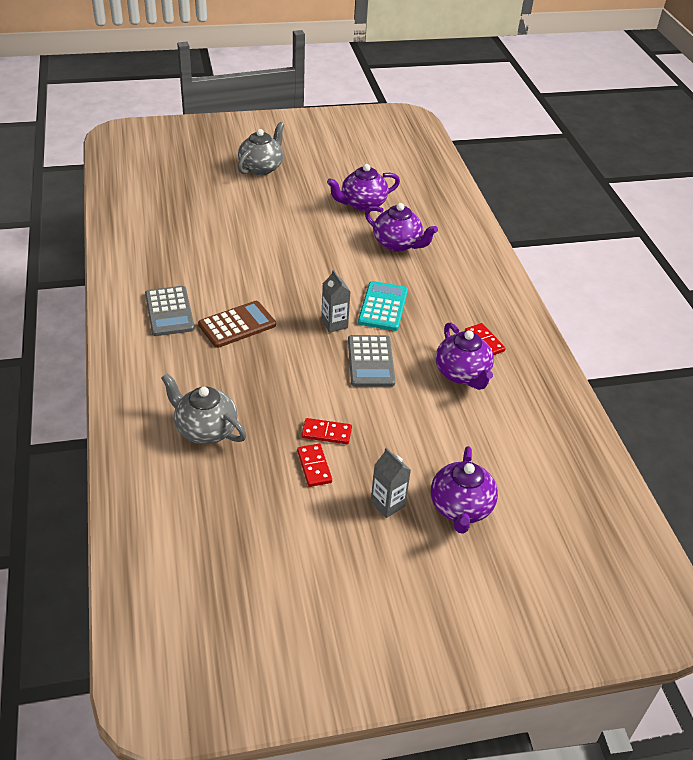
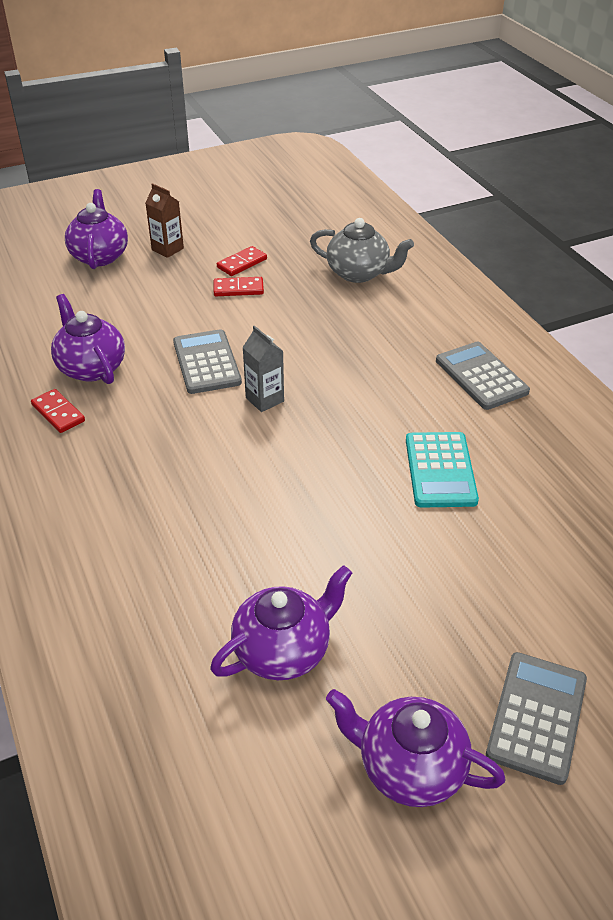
camera: 170 degrees right, 0 degrees up
brown calculator [198,301,276,348] -> none
grey teapot [238,122,284,175] -> grey calculator [486,652,587,785]
red domino [297,444,332,487] -> red domino turned 75 degrees clockwise [217,246,267,276]
turquoise calculator [358,281,408,331] -> turquoise calculator moved to [406,432,479,508]
purple teapot [365,203,438,252] -> purple teapot moved to [326,689,506,807]
grey carton [371,448,411,518] -> brown carton [146,183,184,258]

